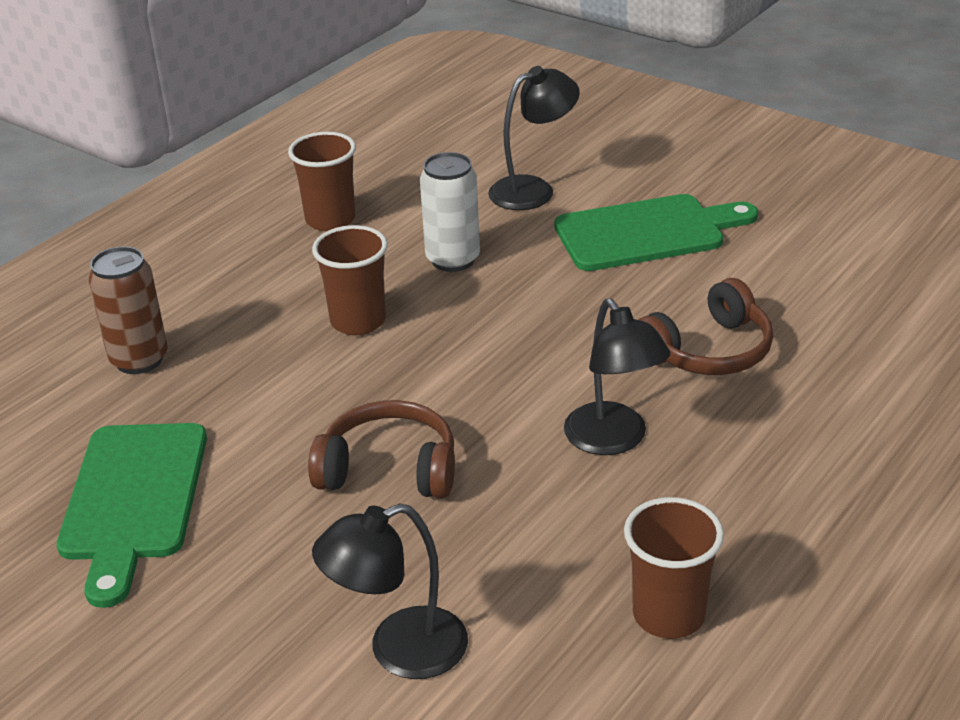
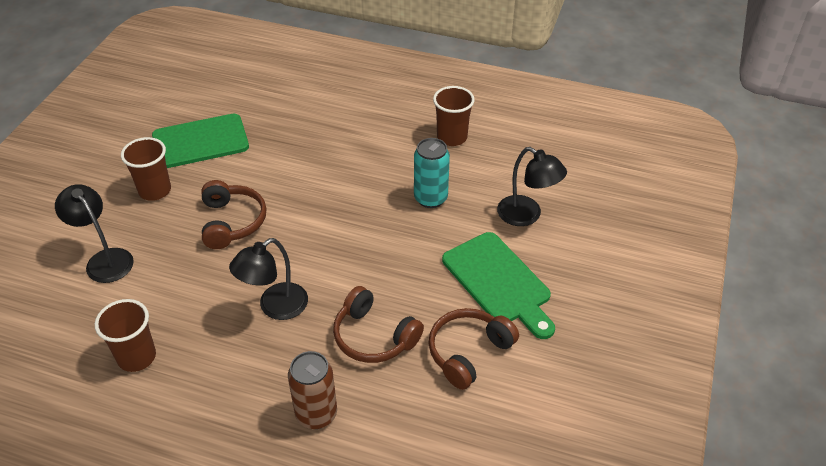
camera: 70 degrees right, 10 degrees up
brown can [89,246,168,374] -> brown can moved to [288,351,337,429]
brown cup [312,225,388,335] -> brown cup moved to [121,137,171,201]
white can [420,152,480,272] -> turquoise can [414,138,450,208]
none -> brown headphones [428,308,519,390]

